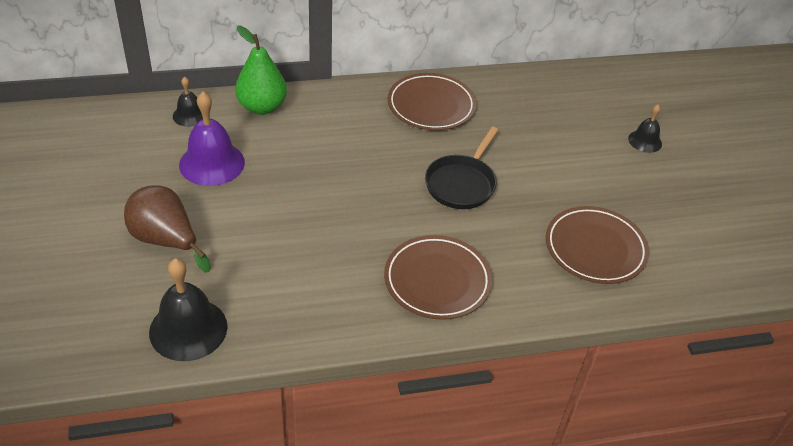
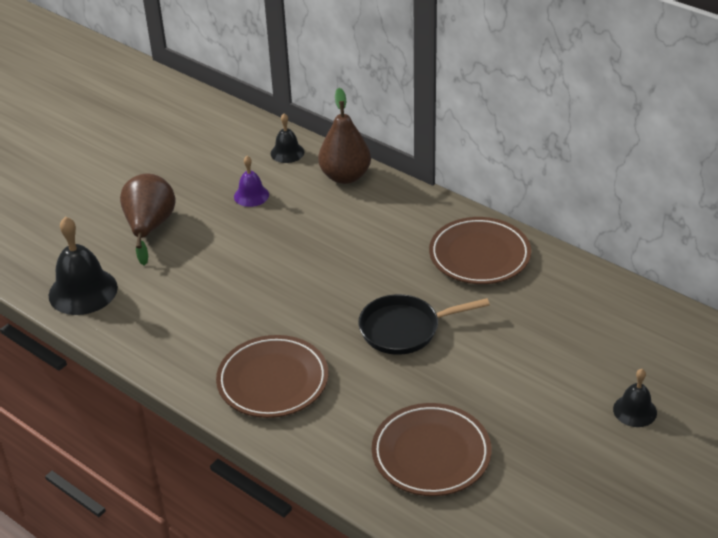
camera: 55 degrees right, 5 degrees down
purple bell [179,92,245,186] -> purple bell [234,156,269,207], size x0.56
green pear [235,26,287,115] -> brown pear [318,88,371,184]

